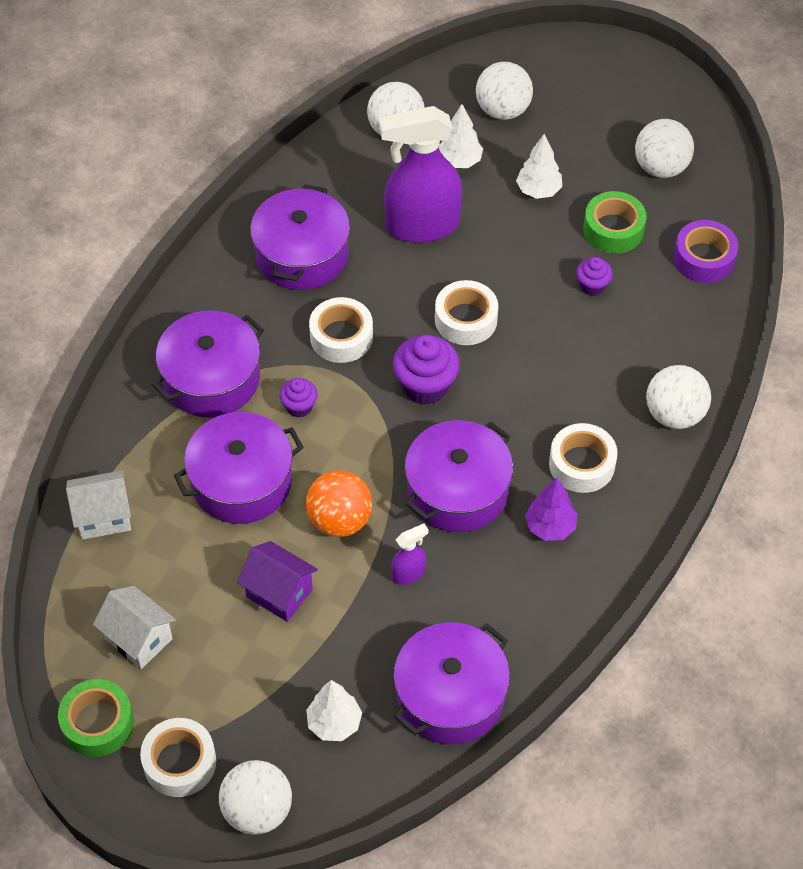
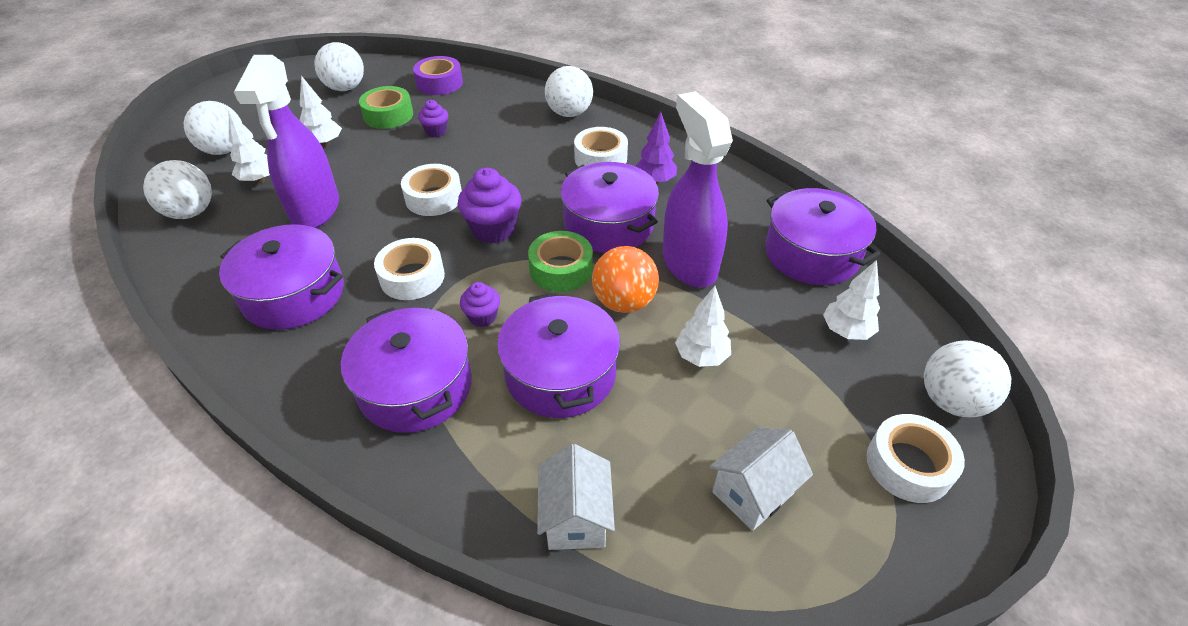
camera: 80 degrees left, 10 degrees down
green tape [58,679,134,757] -> green tape moved to [528,231,593,292]
purple house [237,541,318,622] -> white tree [675,286,731,367]
purple spray bottle [391,523,429,585] -> purple spray bottle [662,91,733,288], size x2.33

